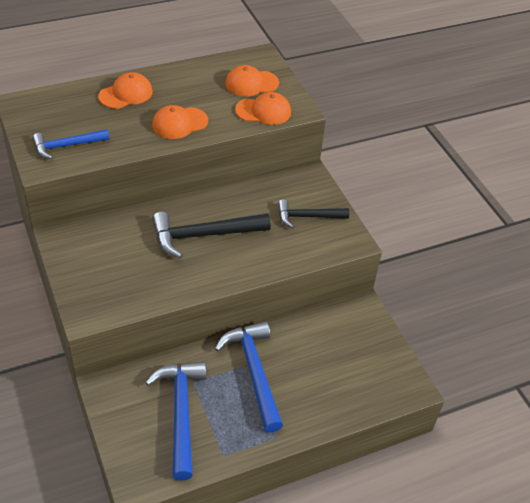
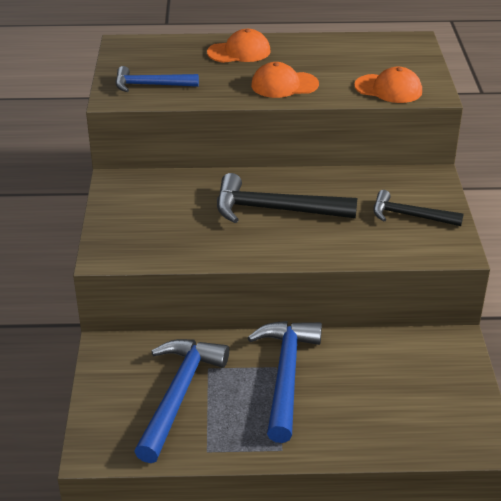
camera: 25 degrees right, 10 degrees down
orange cap [225,65,279,96] -> none

